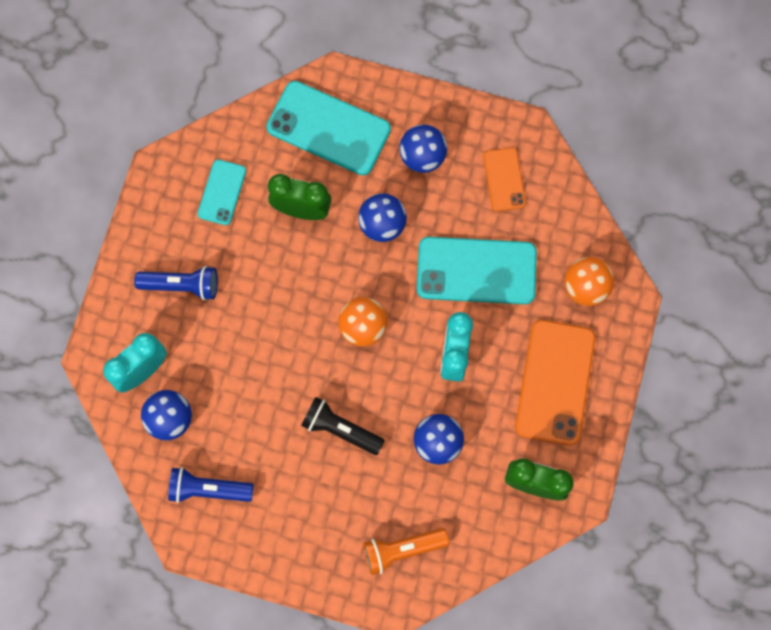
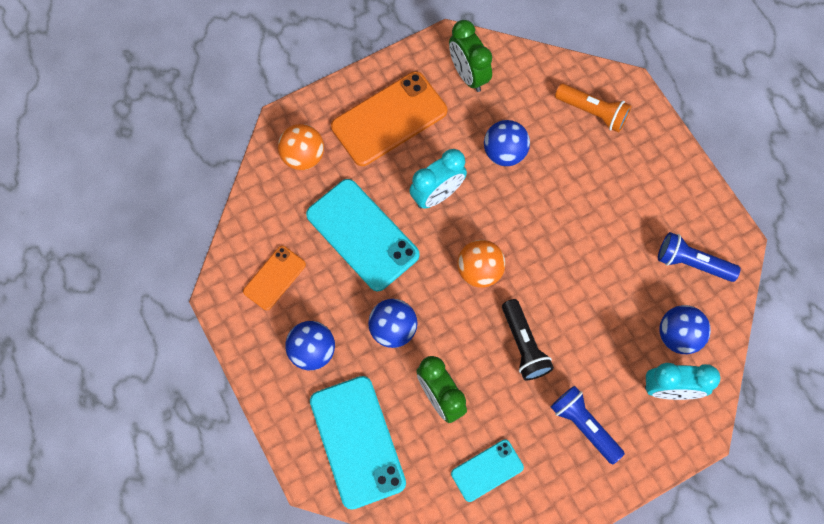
camera: 135 degrees left, 5 degrees down
blue flashlight [168,467,254,503] -> blue flashlight turned 150 degrees clockwise [658,232,741,282]
black flashlight [301,397,385,455] -> black flashlight moved to [502,299,554,381]

